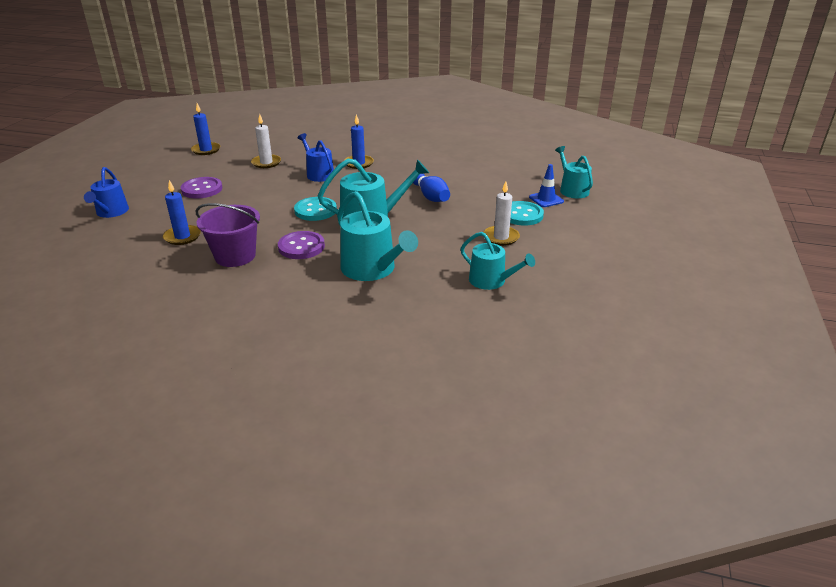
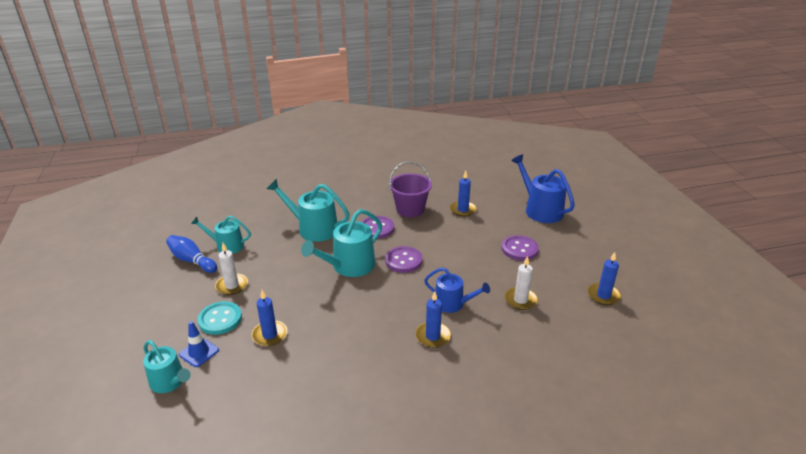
camera: 150 degrees right, 0 degrees up
blue watering can [84,167,129,218] -> blue watering can [511,154,575,223], size x1.55
turquoise button [294,197,337,221] -> purple button [385,246,422,273]
blue bowling pin [413,174,450,202] -> blue bowling pin moved to [166,235,217,273]
none -> blue candle [252,290,288,346]

